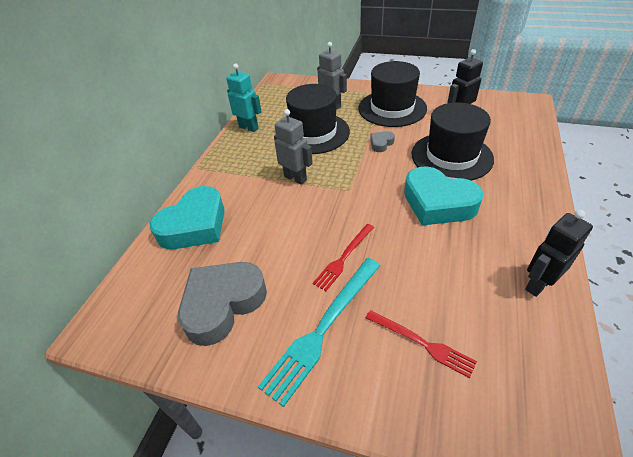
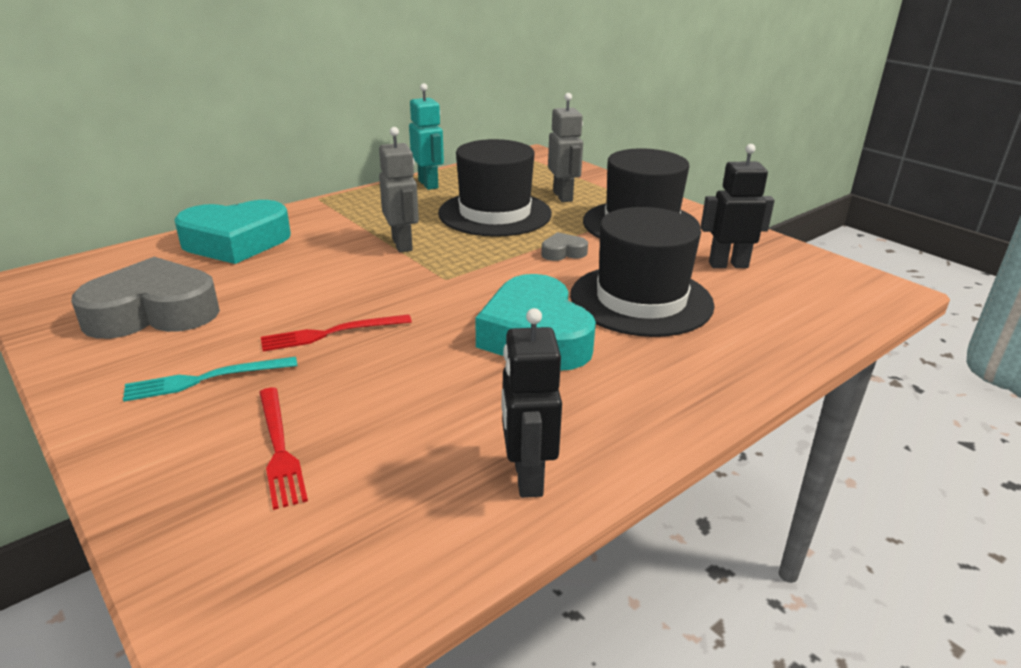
camera: 30 degrees right, 15 degrees down
turquoise fork [258,258,381,407] -> turquoise fork [123,357,298,402], size x0.60
black robot [525,210,593,297] -> black robot turned 90 degrees counterclockwise [502,308,562,498]

